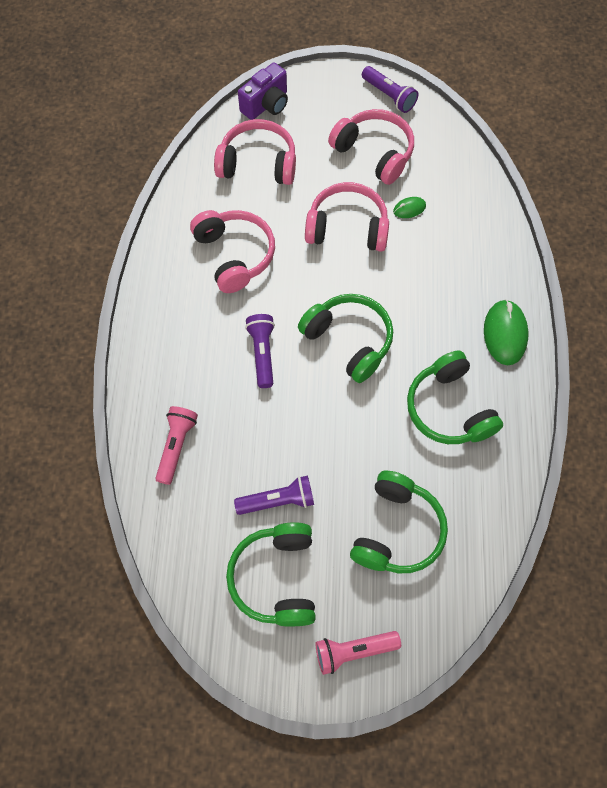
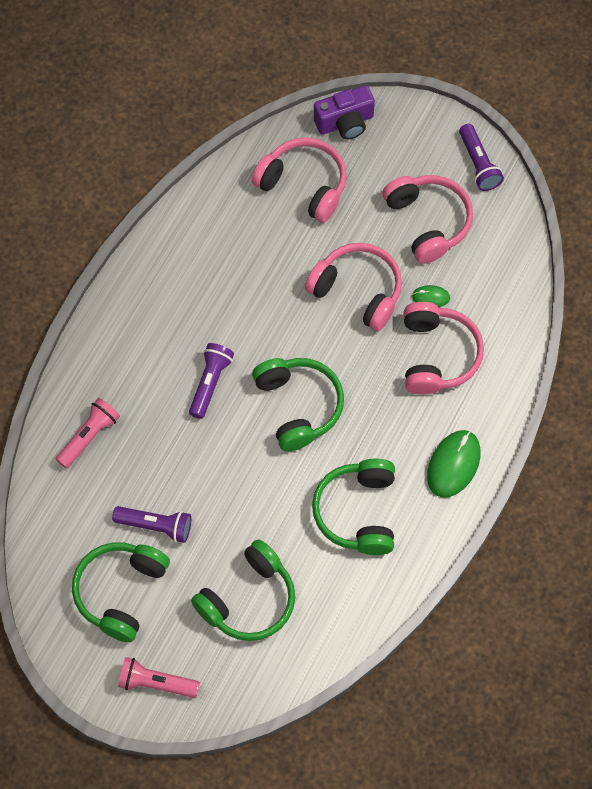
camera: 25 degrees right, 0 degrees up
pink headphones [190,210,275,293] -> pink headphones moved to [404,302,484,395]

